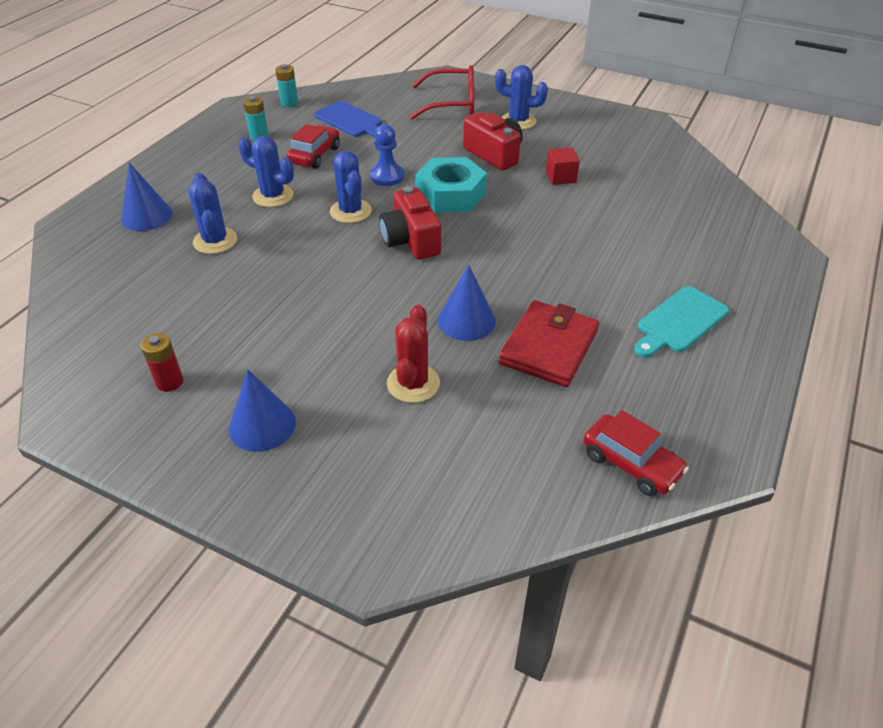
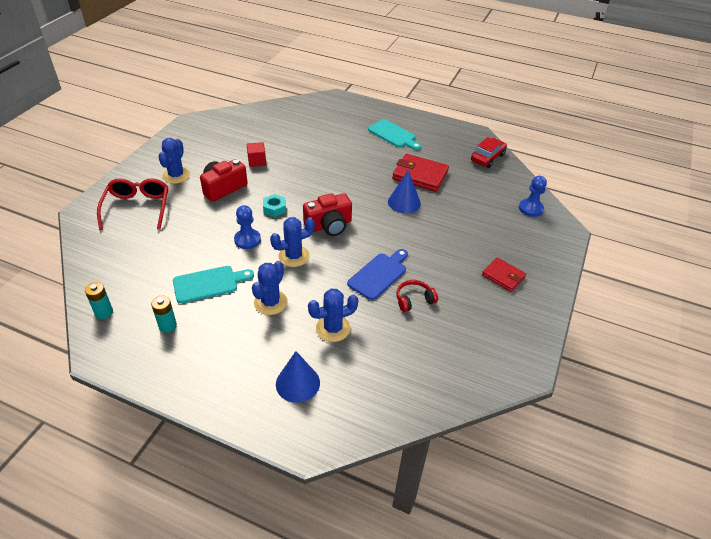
camera: 95 degrees left, 0 degrees up
red battery [141,333,183,392] -> none
blue cone [229,369,296,452] -> red wallet [482,257,526,292]
red car [287,124,340,169] -> turquoise cutting board [173,266,254,304]
blue cutting board [314,101,382,138] -> blue cutting board moved to [347,249,408,300]
red cactus [387,305,440,403] -> none
turquoise nut [415,157,487,213] -> turquoise nut [263,194,286,217], size x0.52
none -> red headphones [396,280,438,312]
none -> blue pawn [519,176,547,217]

